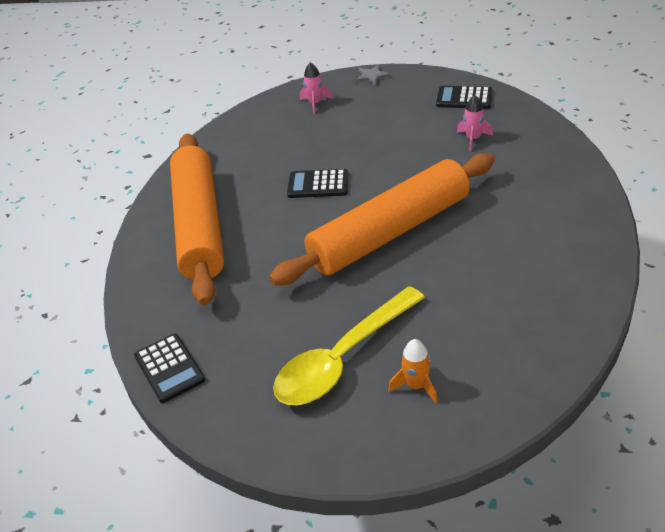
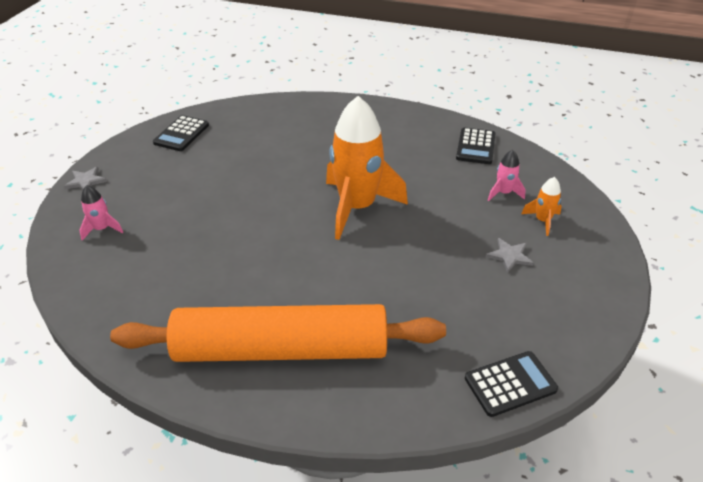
camera: 85 degrees left, 0 degrees up
orange rolling pin [269,153,495,286] -> orange rocket [326,96,408,240]
yellow spoon [273,286,425,405] -> grey star [486,238,534,273]
black calculator [287,169,349,198] -> black calculator moved to [456,128,496,164]
pink rocket [457,95,493,151] -> pink rocket moved to [488,150,526,201]

